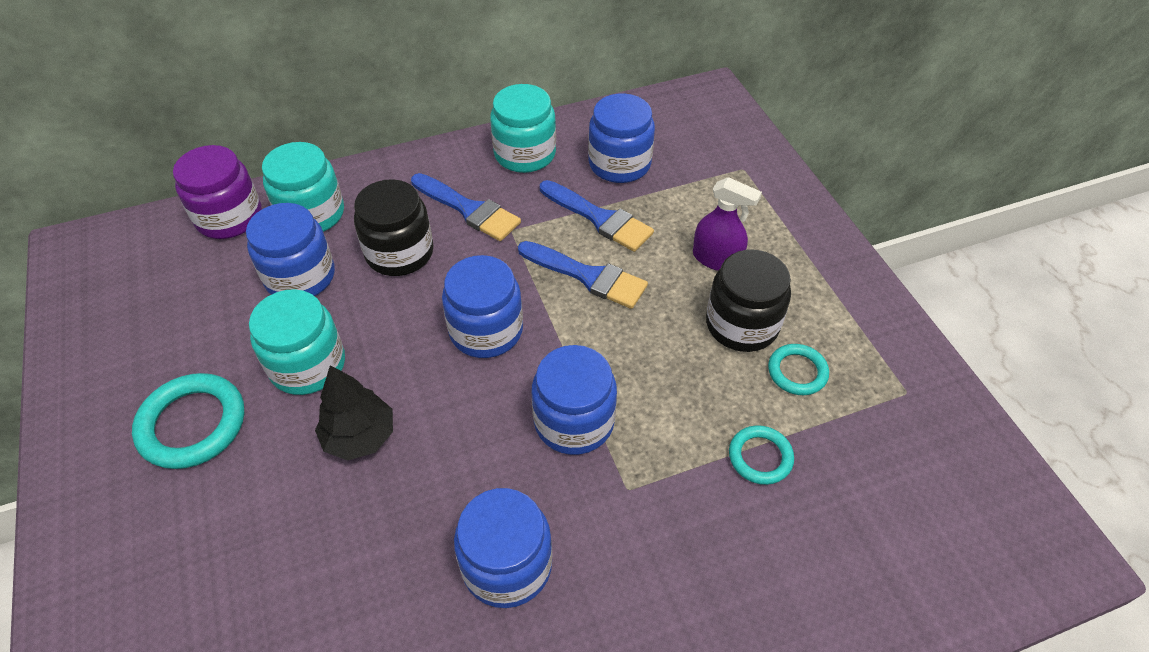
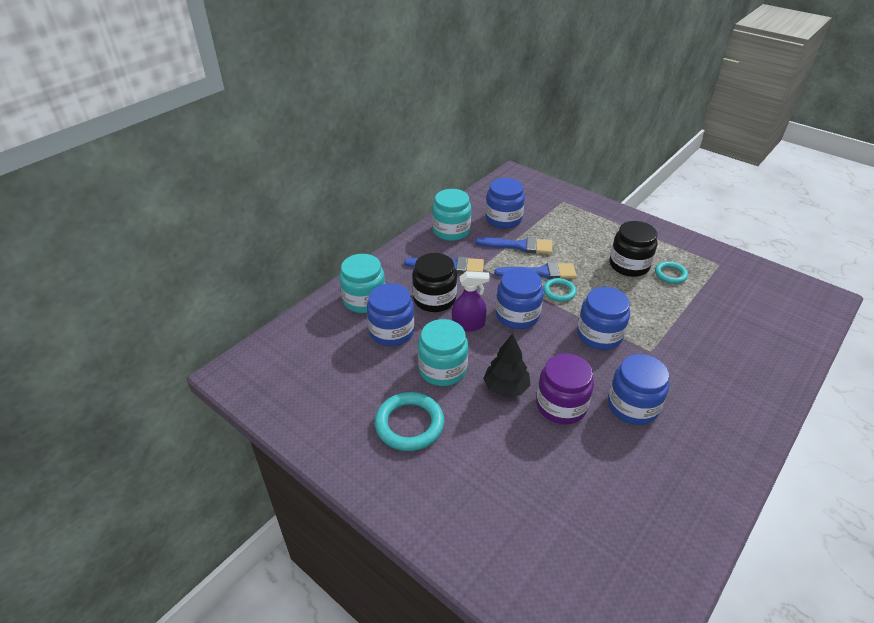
camera: 30 degrees left, 10 degrees down
purple jar [173,145,262,239] -> purple jar moved to [536,353,594,424]
purple spray bottle [693,177,762,271] -> purple spray bottle moved to [452,271,490,331]
turquoise ring [729,425,794,485] -> turquoise ring moved to [543,278,576,302]

